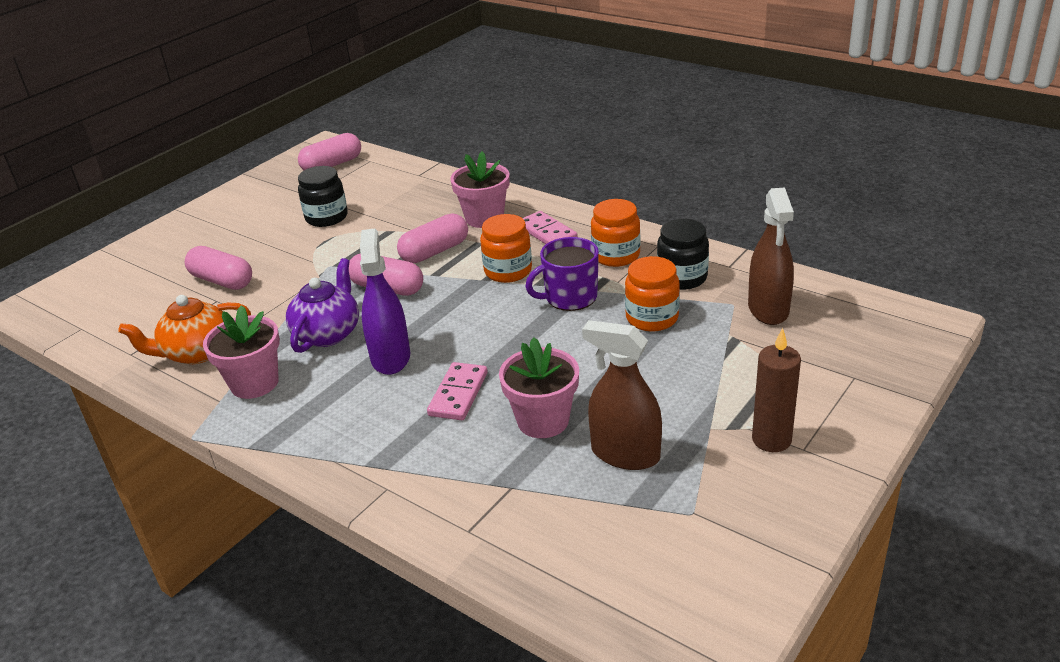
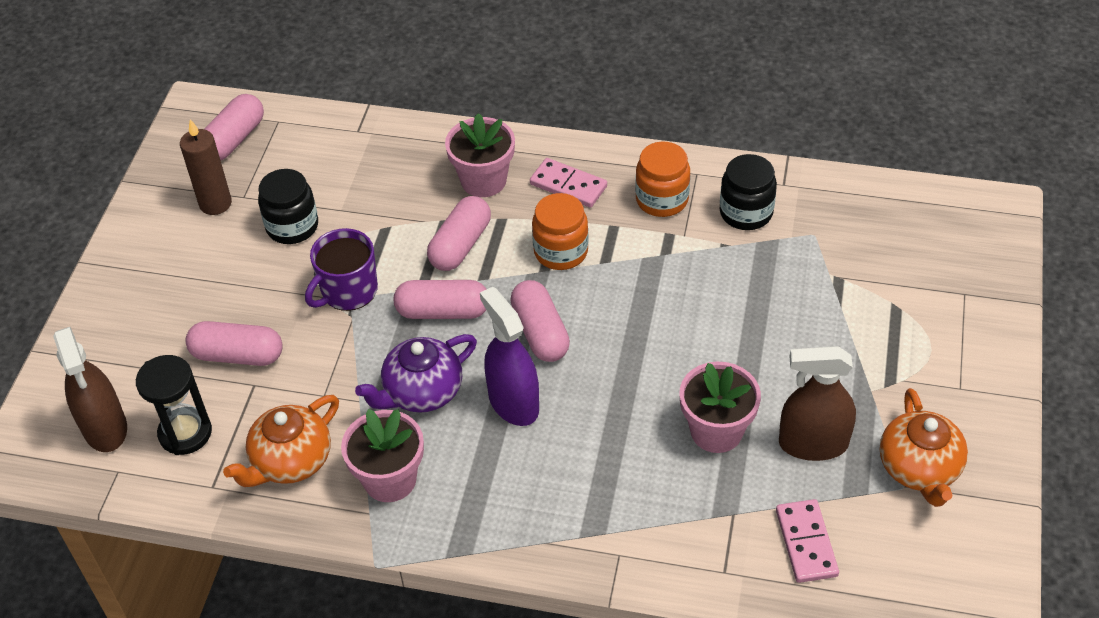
camera: 25 degrees left, 15 degrees up
purple teapot [286,258,359,353] -> purple teapot turned 120 degrees counterclockwise [355,334,477,413]
pink domino [427,362,488,420] -> pink domino moved to [776,499,839,583]
purple mug [525,237,599,311] -> purple mug moved to [305,228,378,311]
orange jar [625,256,680,332] -> none
brown spray bottle [748,188,794,325] -> brown spray bottle moved to [53,327,127,452]
brown candle [752,328,801,452] -> brown candle moved to [180,119,232,215]
none -> black hourglass [136,355,212,455]
none -> pink capsule [510,280,570,362]
none -> orange teapot [880,388,968,507]

